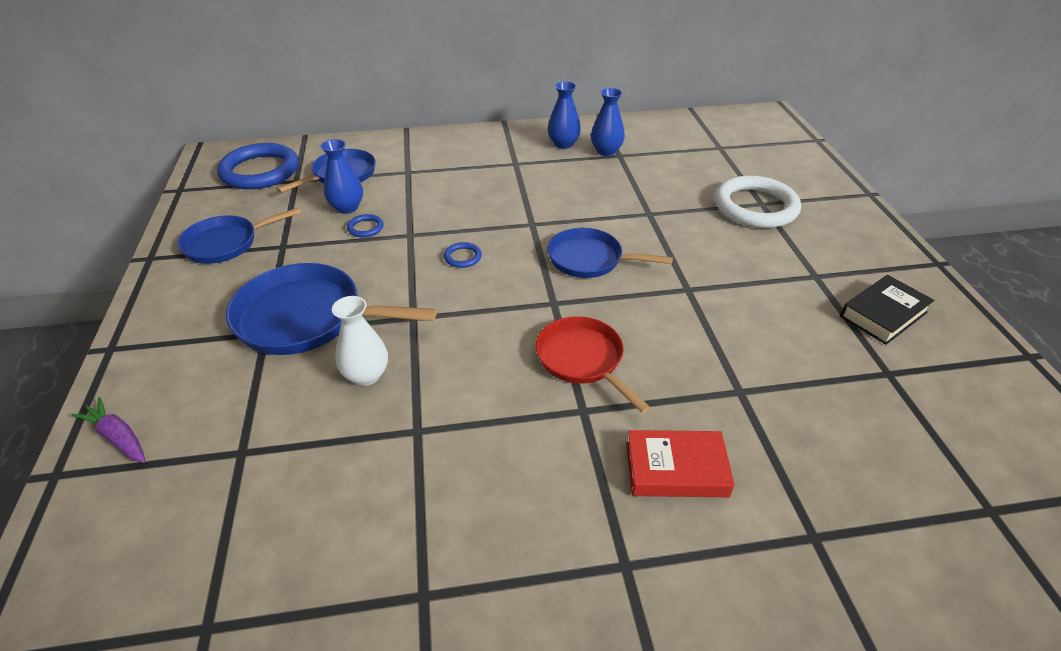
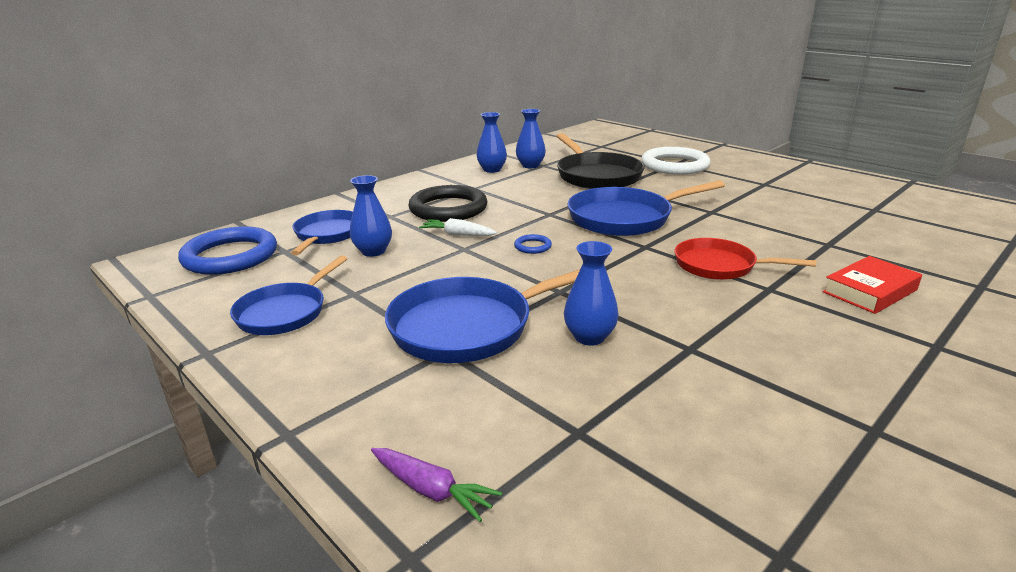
camera: 35 degrees left, 15 degrees down
purple carrot [72,397,145,463] -> purple carrot turned 150 degrees counterclockwise [371,448,502,522]
white vase [332,296,388,386] -> blue vase [564,241,618,346]
blue ring [347,214,384,237] -> none
blue pan [548,228,673,278] -> blue pan [568,180,725,236], size x1.53
black book [840,275,934,345] -> none
none -> black ring [409,185,488,222]
none -> white carrot [419,218,497,236]
none -> black pan [556,133,645,189]

